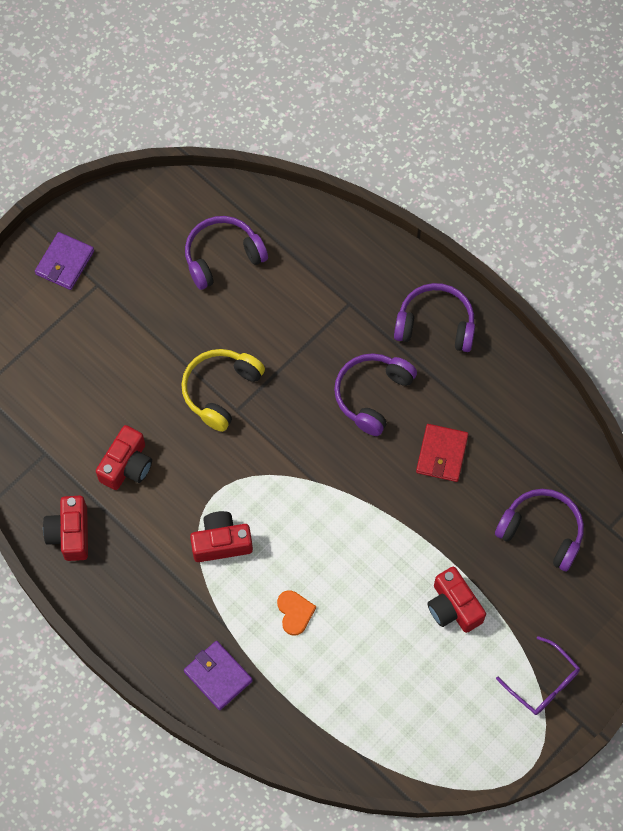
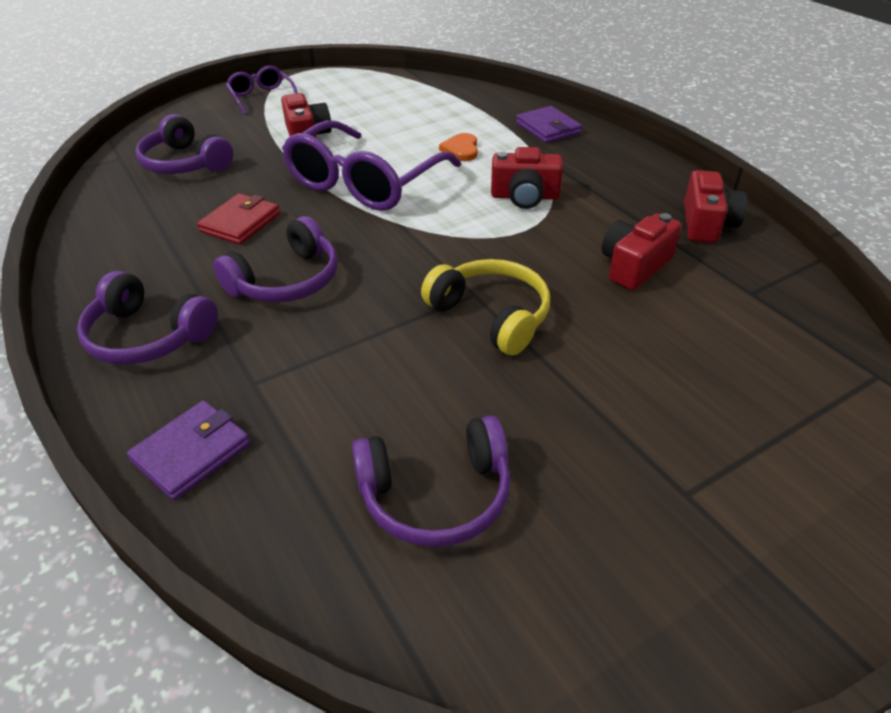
camera: 165 degrees left, 25 degrees down
purple wallet [35,232,94,290] -> purple wallet moved to [127,401,250,500]
yellow headphones [181,349,265,432] -> yellow headphones turned 90 degrees counterclockwise [421,259,550,356]
none -> purple glasses [282,120,461,211]

